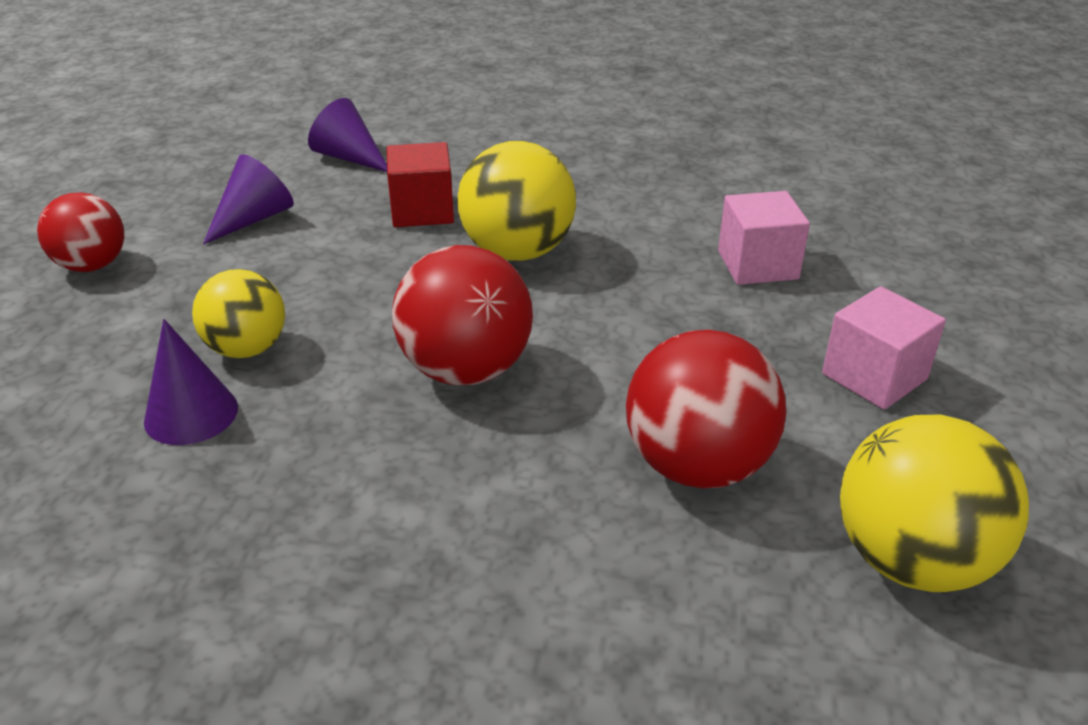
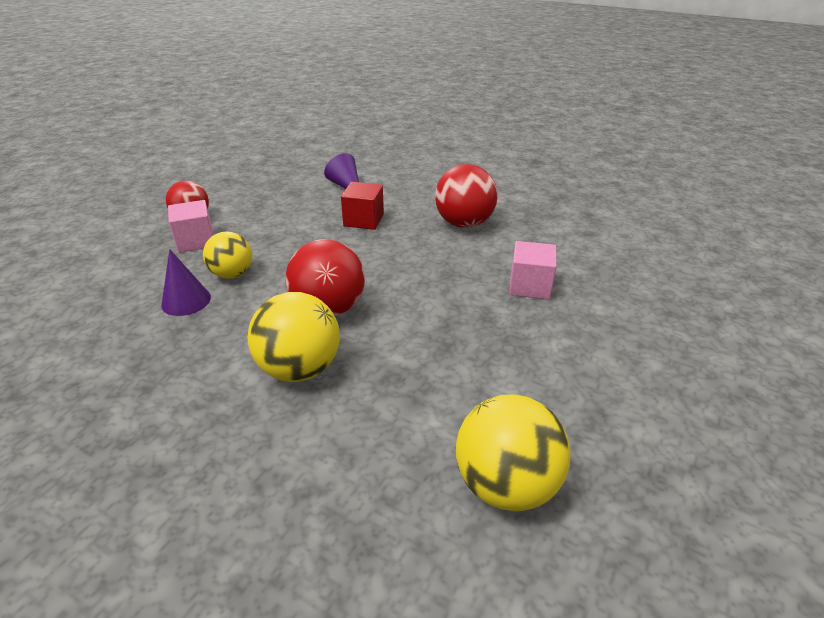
camera: 20 degrees right, 0 degrees up
purple cone [203,154,294,245] -> none
yellow ball [457,141,576,261] -> yellow ball moved to [248,292,340,382]
red ball [626,330,786,488] -> red ball moved to [435,164,498,228]
pink cube [822,286,946,410] -> pink cube moved to [168,200,214,253]

